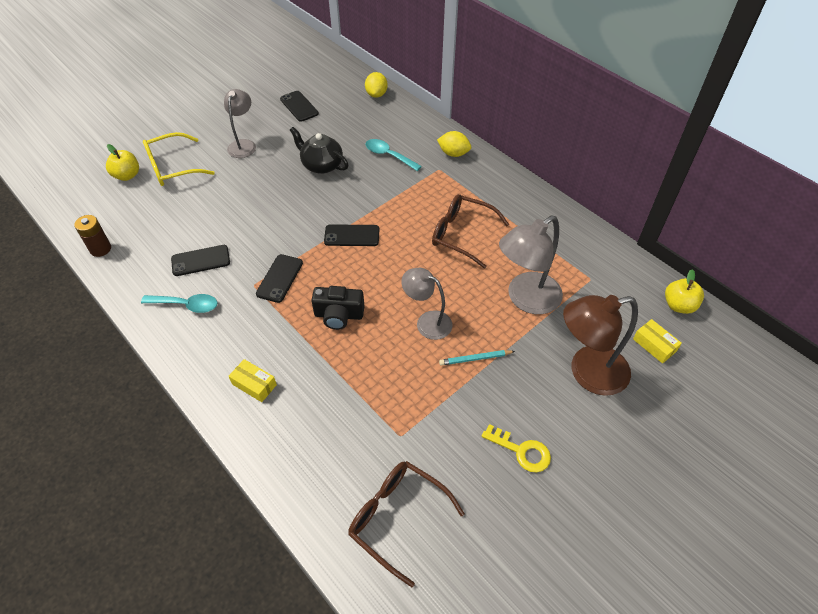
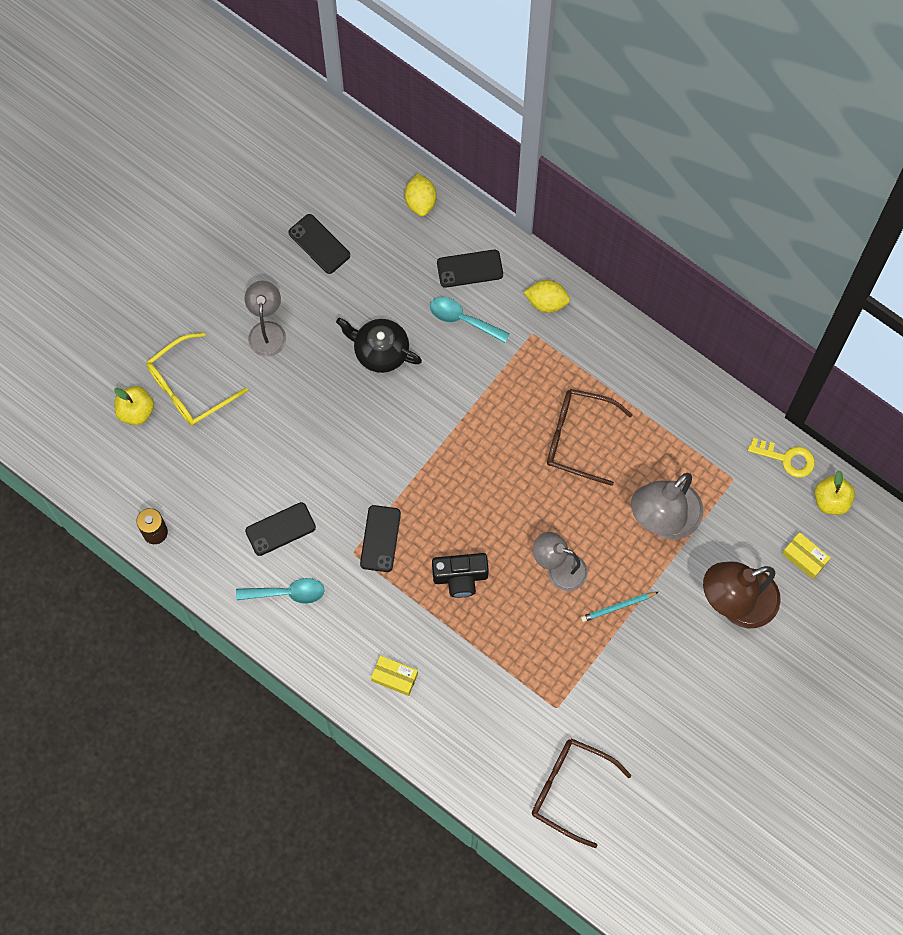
camera: 10 degrees left, 20 degrees up
black phone [324,224,379,246] -> black phone moved to [437,250,503,288]
yellow key [481,424,551,473] -> yellow key moved to [748,438,815,478]

